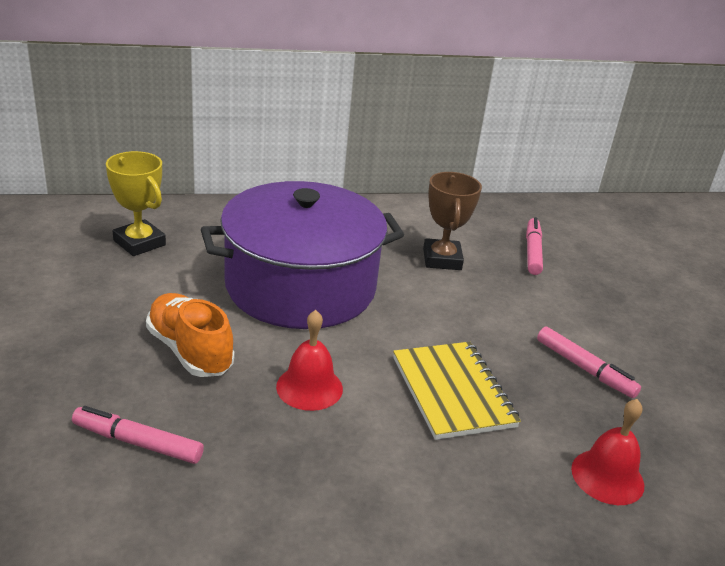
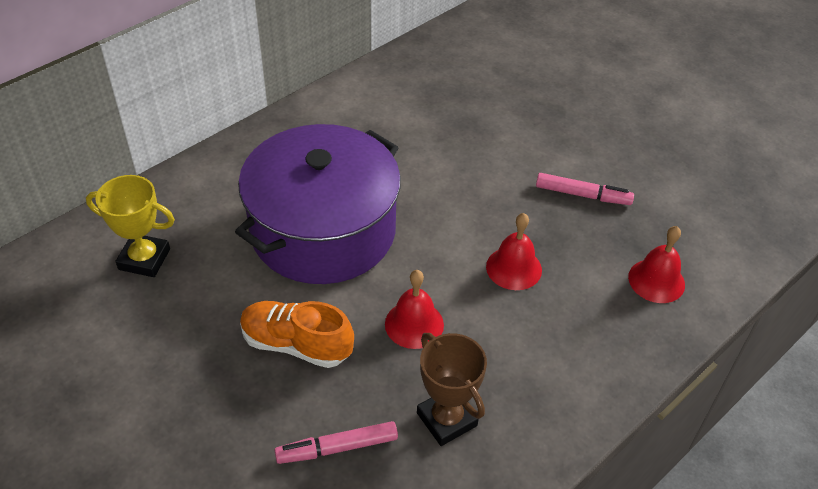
camera: 30 degrees left, 15 degrees up
yellow notebook [393,342,521,440] -> red bell [486,213,542,290]
brown trophy [423,172,482,270] -> brown trophy moved to [417,333,487,446]
pink marker [526,217,543,275] -> none

